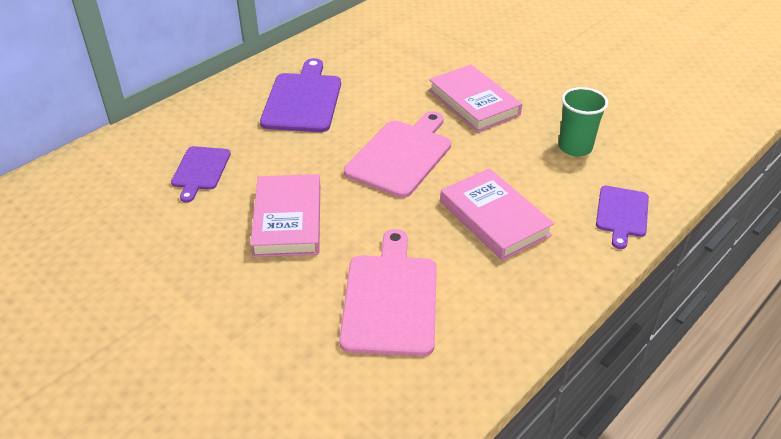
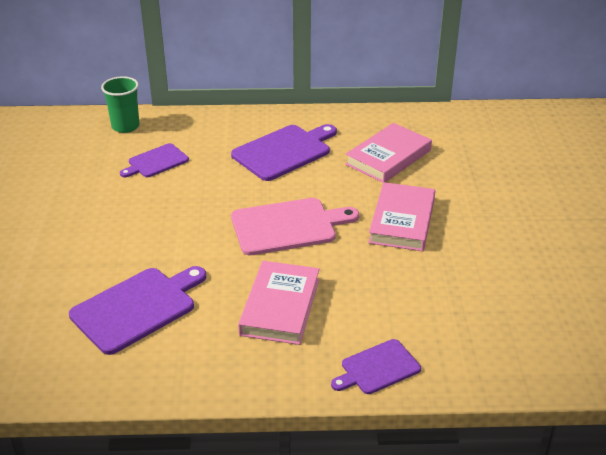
camera: 45 degrees right, 5 degrees down
pink book [250,174,320,257] -> pink book moved to [345,123,432,183]
pink cutting board [339,229,437,356] -> purple cutting board [69,266,206,355]
green cup [558,87,608,156] -> green cup moved to [101,76,140,133]

